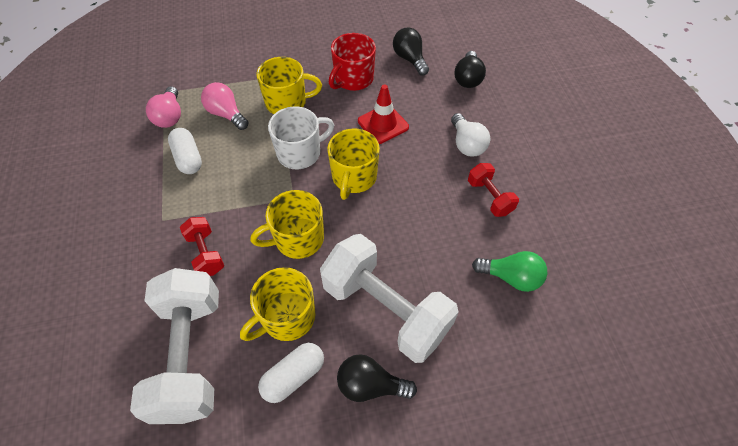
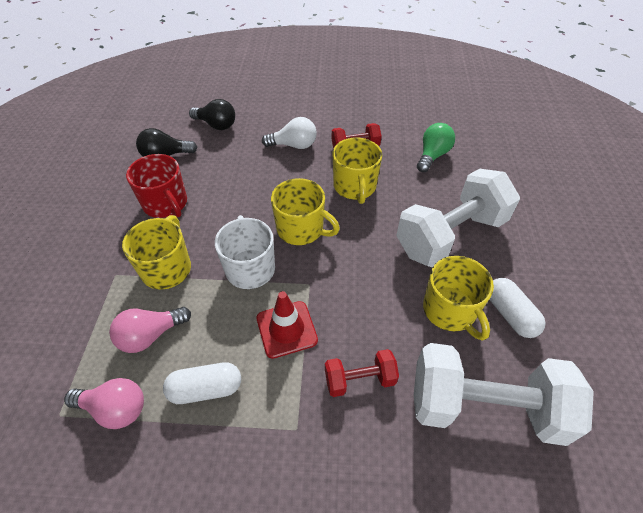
camera: 75 degrees left, 5 degrees down
yellow mug [250,190,324,259] -> yellow mug moved to [332,137,382,204]
black light bulb [337,354,417,402] -> none
red traffic cone [358,84,409,144] -> red traffic cone moved to [257,291,318,359]

